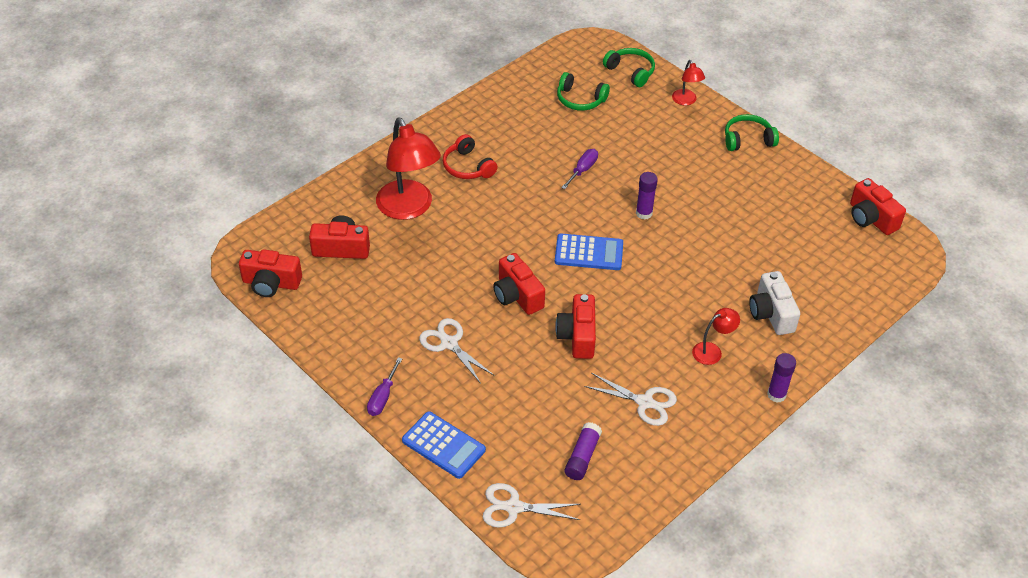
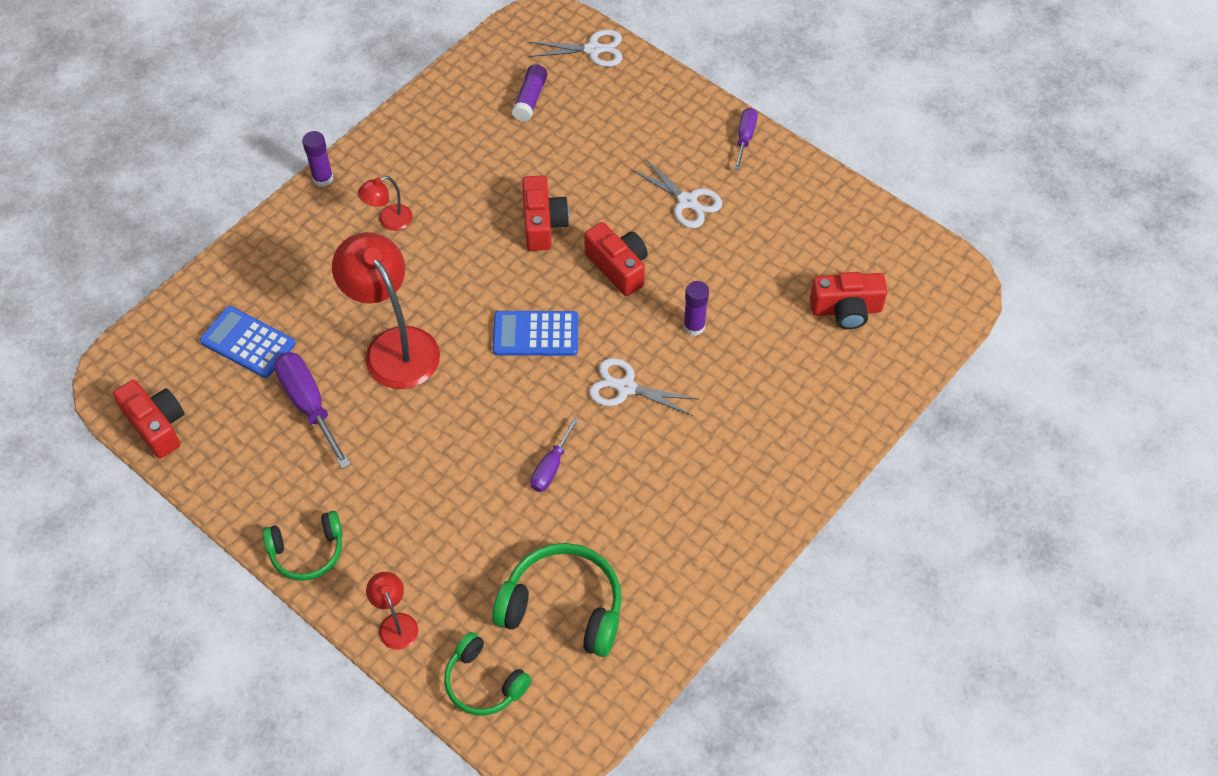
camera: 175 degrees right, 10 degrees up
red camera [239,249,302,297] -> none
red lamp [376,117,441,220] -> red lamp moved to [332,232,440,389]
blue calculator [402,411,486,479] -> blue calculator moved to [200,306,295,378]
red headphones [443,134,498,179] -> none
green headphones [557,72,610,111] -> green headphones [492,543,622,657], size x1.55
white scissors [584,373,677,426] -> white scissors moved to [589,358,698,416]
purple glue stick [636,172,658,220] -> purple glue stick moved to [683,281,709,336]
white camera [749,271,800,335] -> none
none -> purple screwdriver [274,352,351,469]

